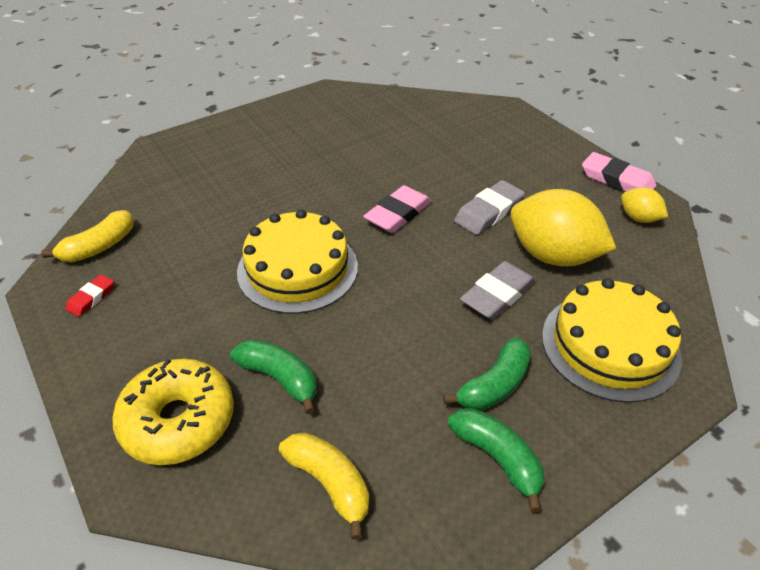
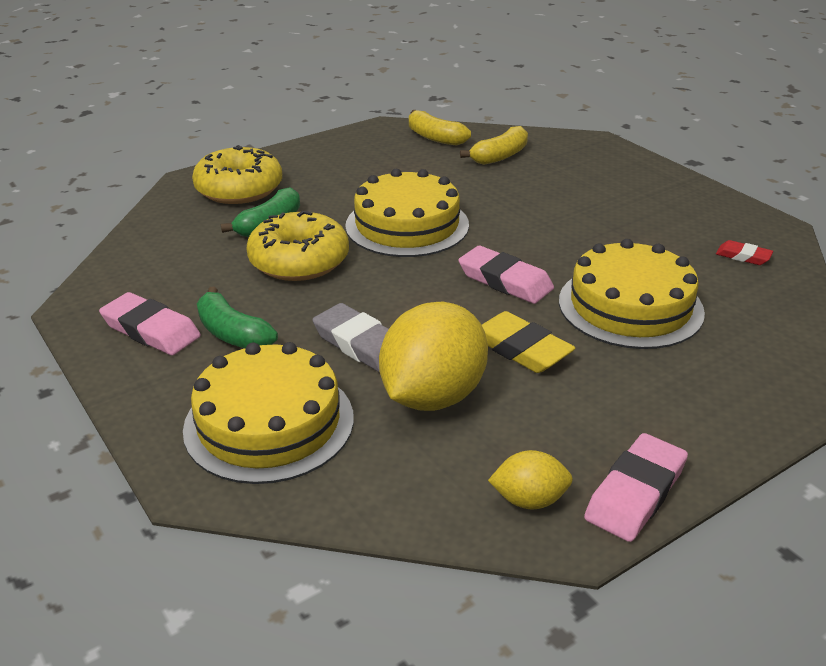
camera: 90 degrees right, 10 degrees down
red eraser [66,274,114,317] -> red eraser moved to [716,240,773,265]
yellow banana [279,432,369,540] -> yellow banana moved to [460,126,528,165]
green banana [448,408,544,512] -> pink eraser [99,292,201,355]
grey eraser [454,180,525,235] -> yellow eraser [482,311,576,373]
yellow lemon [621,187,668,223] -> yellow lemon turned 45 degrees clockwise [488,450,573,510]
none -> yellow donut [247,211,349,281]
none -> yellow cake [559,239,705,349]

